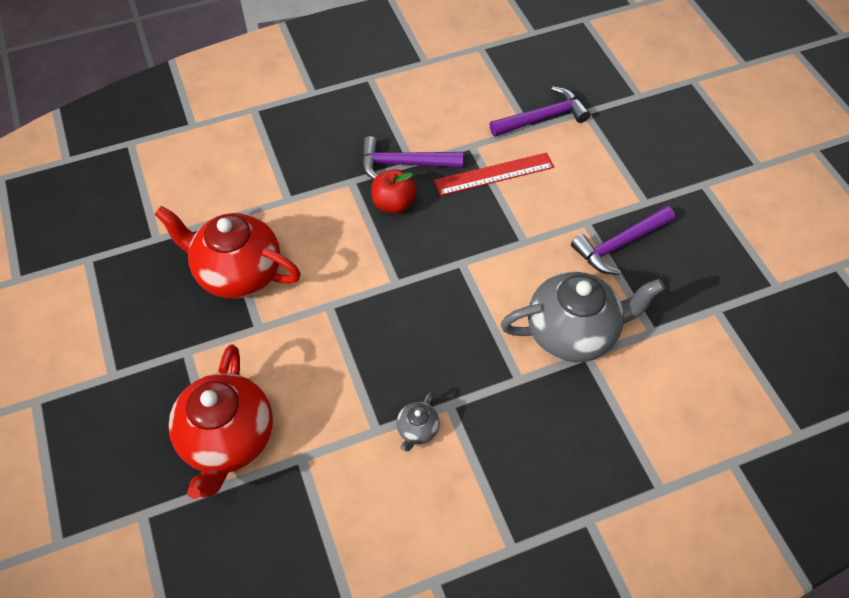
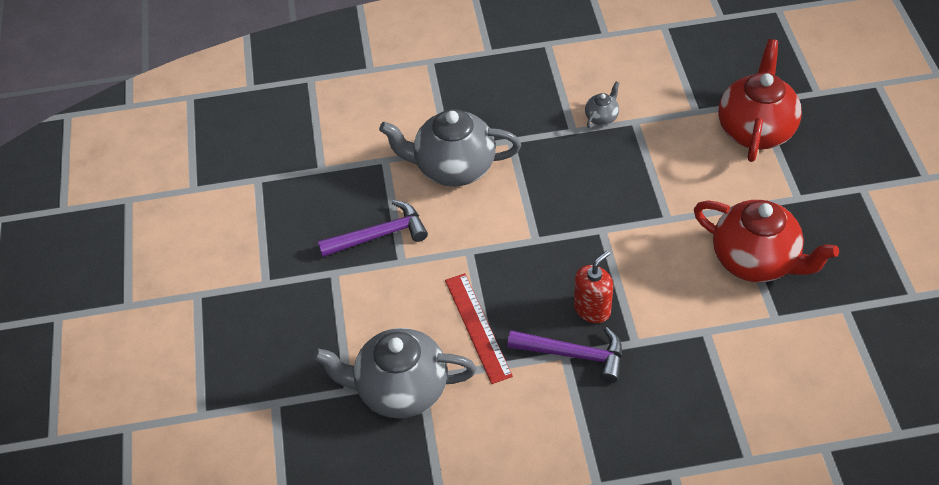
camera: 165 degrees left, 5 degrees down
red apple [372,169,417,214] -> red soap dispenser [574,251,613,323]
red ruler [434,152,554,196] -> red ruler turned 75 degrees clockwise [445,273,513,384]
purple hammer [490,86,590,137] -> grey teapot [313,328,476,418]

